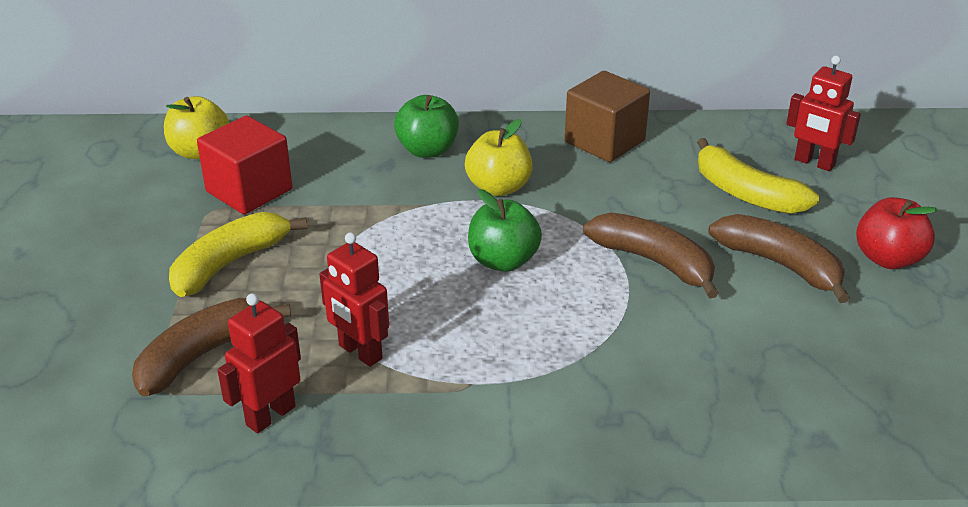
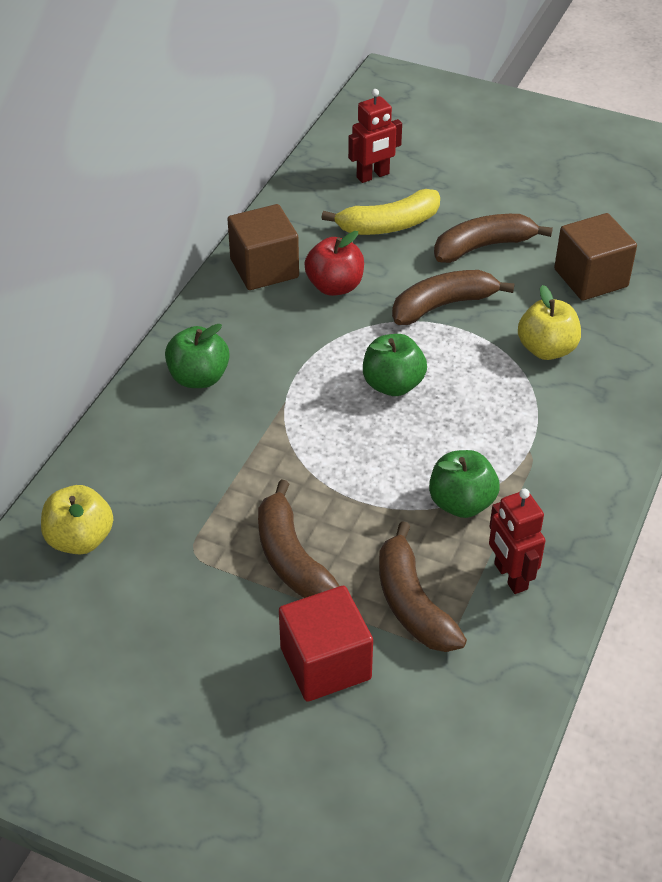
camera: 65 degrees left, 10 degrees up
yellow banana [169,212,308,297] -> brown banana [258,479,339,598]
red cube [197,116,292,214] -> red cube moved to [279,586,373,702]
red robot [319,232,389,367] -> green apple [429,450,500,518]
yellow apple [465,119,533,196] -> yellow apple moved to [518,285,581,360]
red apple [856,197,937,269] -> red apple moved to [304,231,364,296]
none -> brown cube [554,213,637,301]

